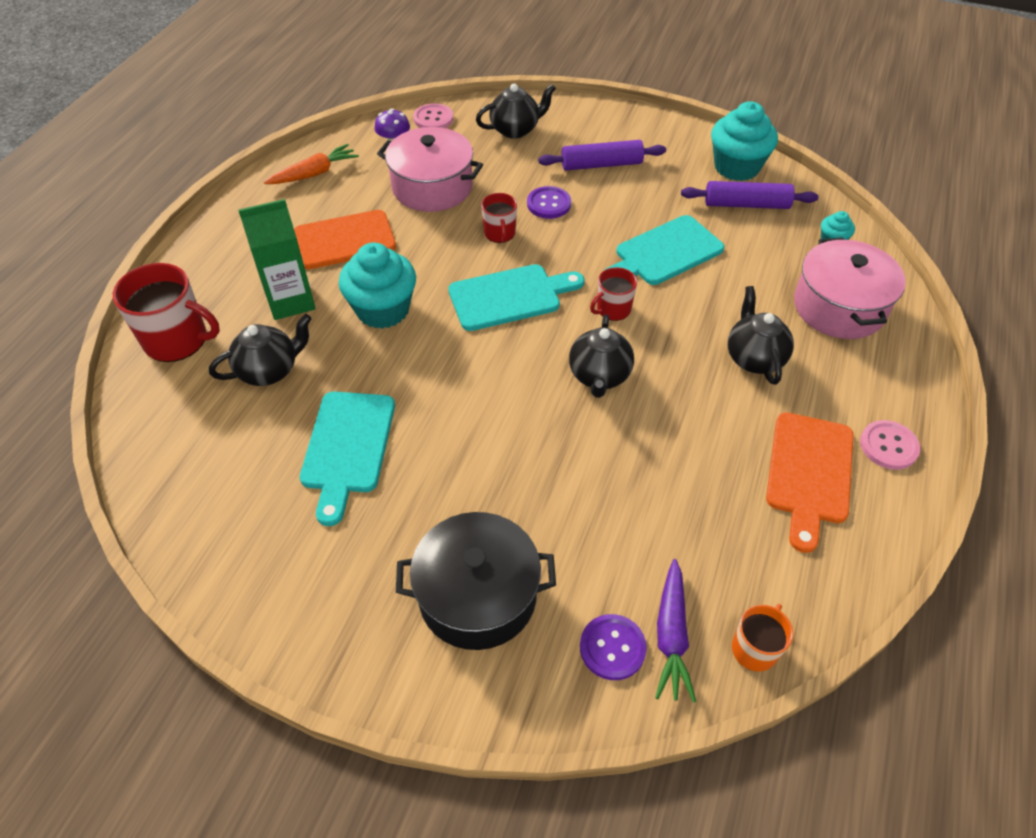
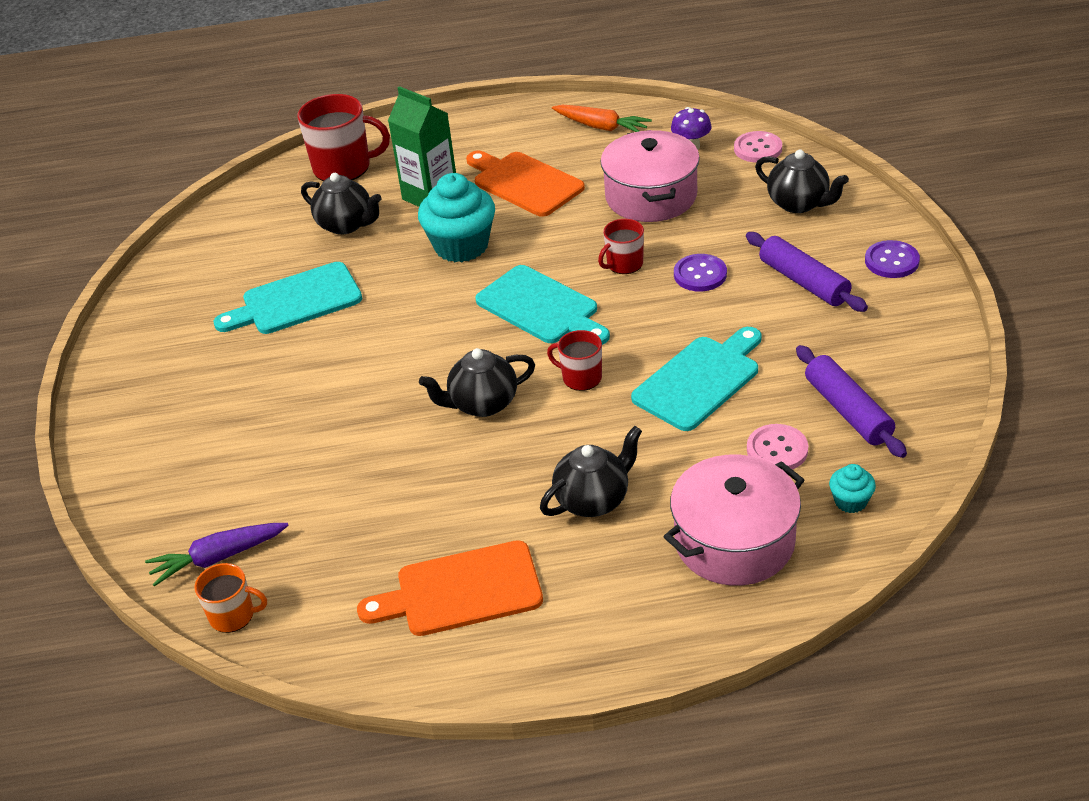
camera: 65 degrees right, 10 degrees down
red mug [113,263,220,362] -> red mug turned 75 degrees counterclockwise [297,94,390,181]
black pot [396,512,556,650] -> none
purple button [580,614,647,680] -> purple button moved to [865,240,920,278]
turquoise cutting board [605,215,724,285] -> turquoise cutting board turned 105 degrees clockwise [631,327,762,431]
turquoise cupcake [711,101,778,181] -> none
pink button [860,420,920,470] -> pink button moved to [747,424,808,470]

